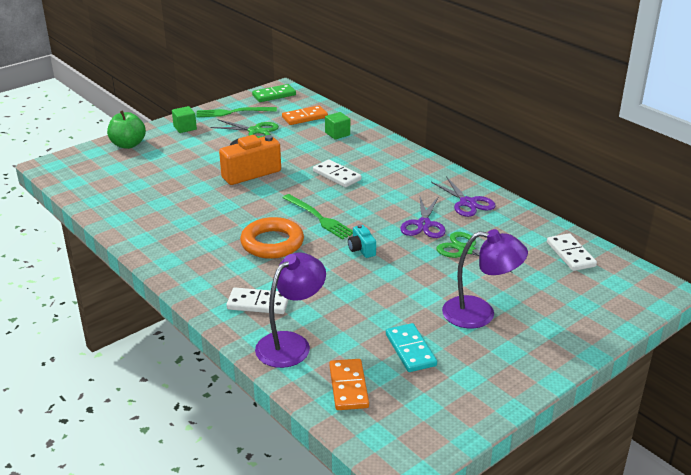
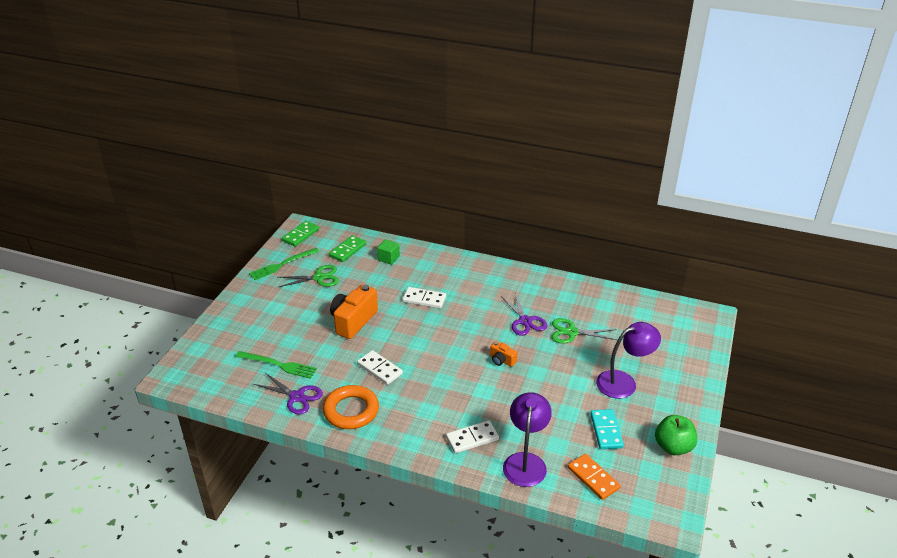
camera: 30 degrees left, 5 degrees up
green apple [107,111,146,149] -> green apple moved to [655,415,697,455]
green cube [172,106,197,133] -> none
orange ring [240,217,304,259] -> orange ring moved to [323,385,379,429]
orange domino [282,105,328,125] -> green domino [329,235,366,262]
green fork [283,194,353,240] -> green fork moved to [235,351,317,379]
turquoise camera [348,225,376,258] -> orange camera [490,341,518,367]
turquoise domino [386,323,437,372] -> turquoise domino turned 45 degrees clockwise [590,409,624,449]
purple scissors [431,176,496,217] -> purple scissors moved to [254,373,323,415]
white domino [547,233,597,271] -> white domino moved to [357,350,403,385]

